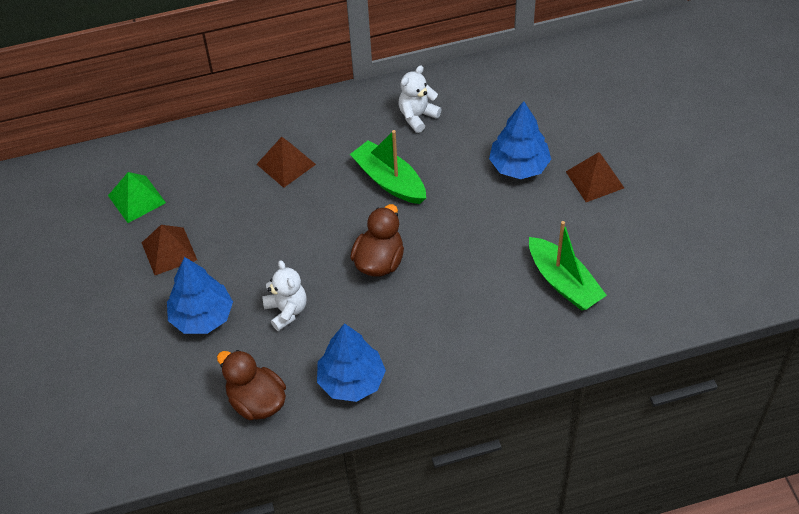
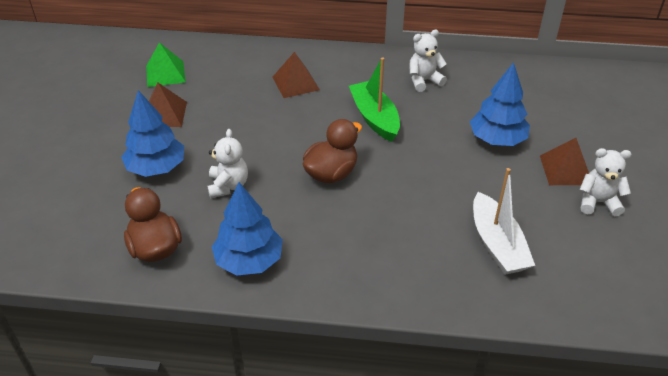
camera: 20 degrees right, 10 degrees down
green boat [529,221,607,311] -> white boat [473,168,535,275]
none -> white teddy bear [579,148,632,216]

